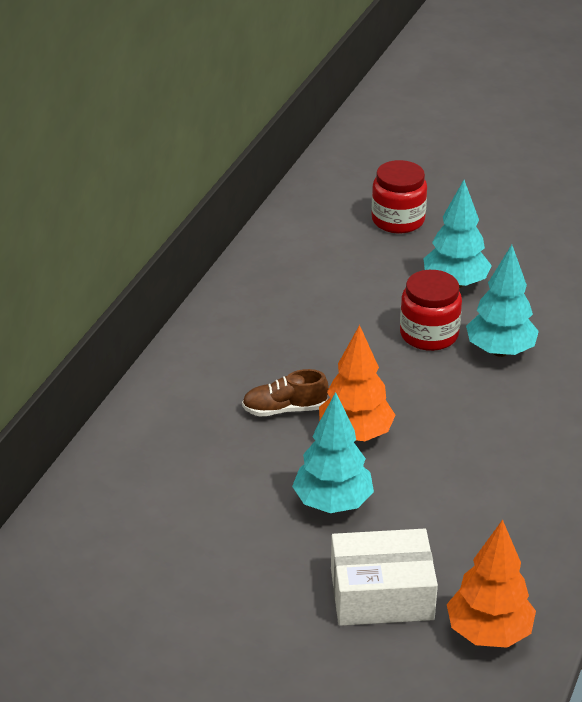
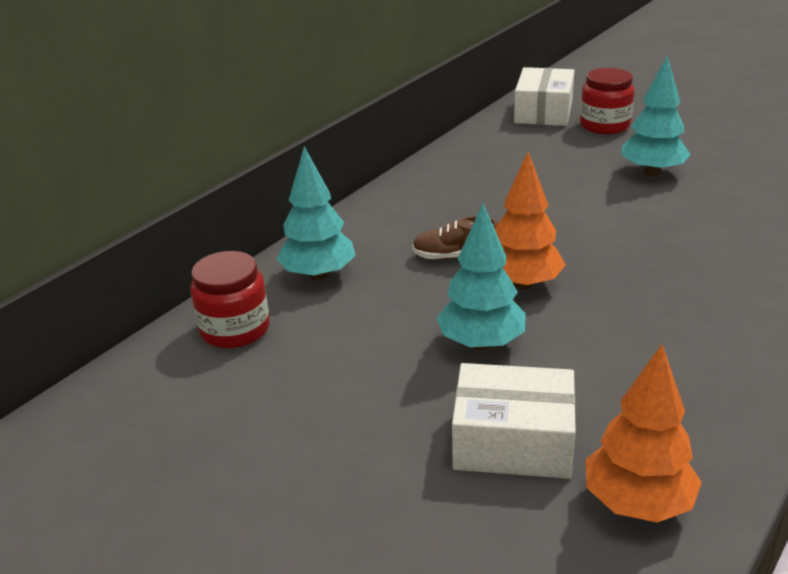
camera: 15 degrees right, 5 degrees down
red jar [400,270,462,351] -> red jar moved to [190,251,270,348]
turquoise tree [466,245,539,357] -> turquoise tree moved to [277,146,356,281]
none -> white box [514,67,575,126]

